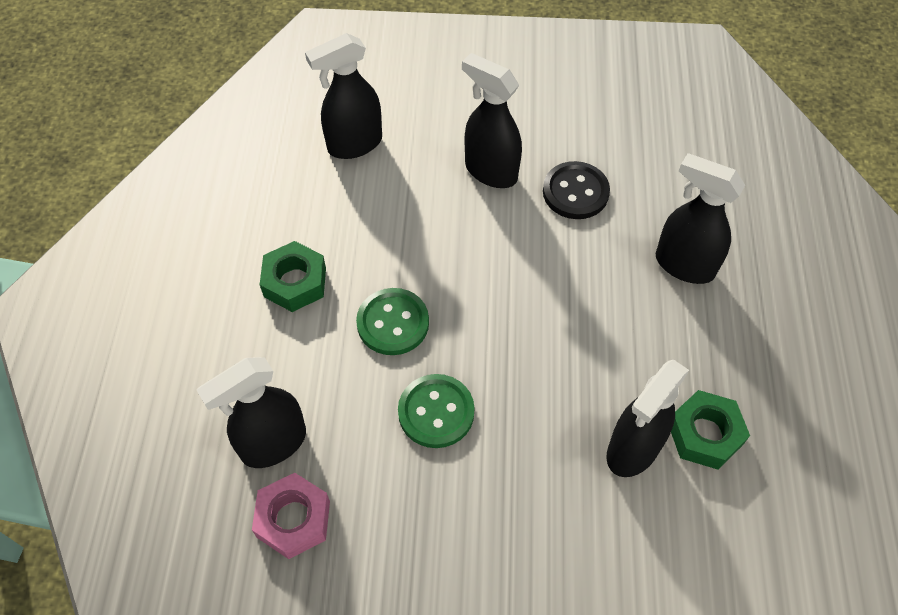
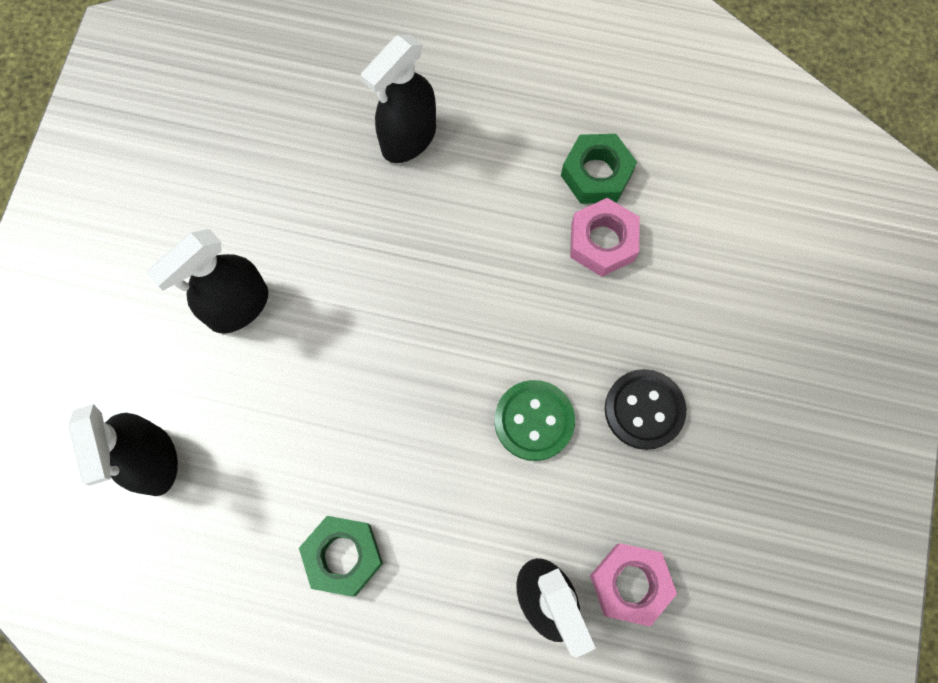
camera: 80 degrees left, 15 degrees up
green button [356,288,429,355] -> none
black button [543,161,610,219] -> black button moved to [605,369,686,450]
black spray bottle [607,360,689,477] -> pink nut [570,198,640,277]

